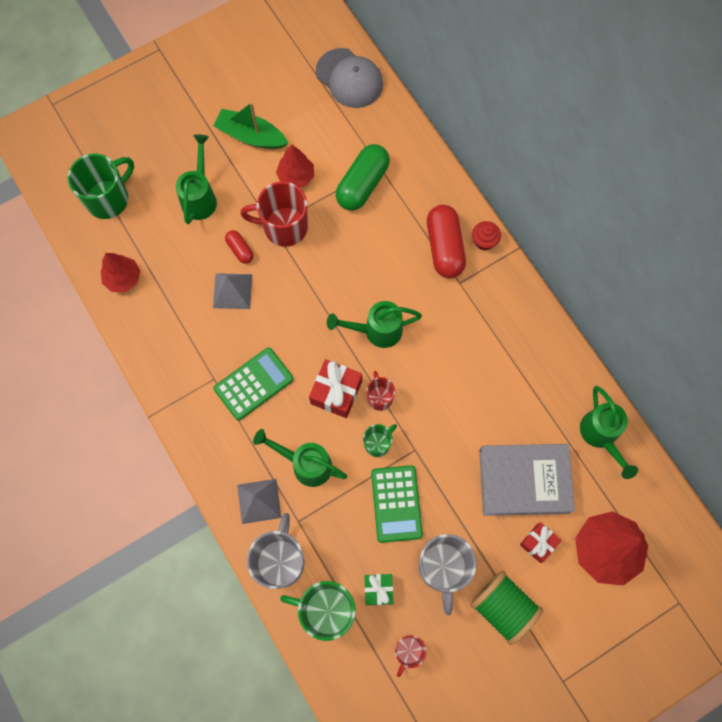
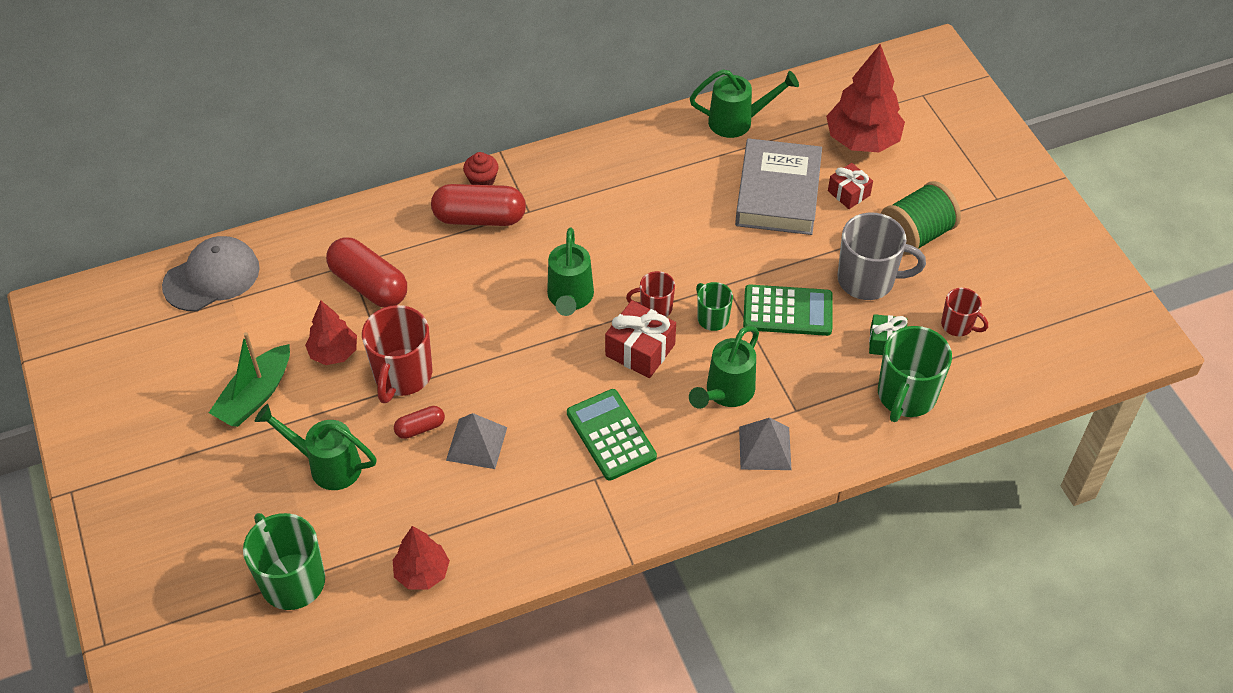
camera: 80 degrees left, 20 degrees down
grey mug [247,513,305,589] -> none
green capsule [336,144,390,211] -> red capsule [326,237,407,307]

